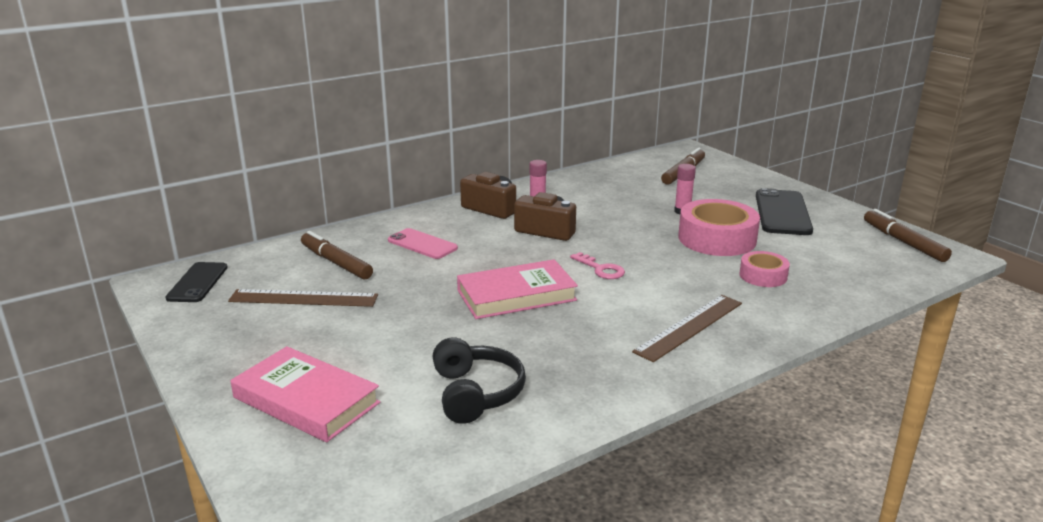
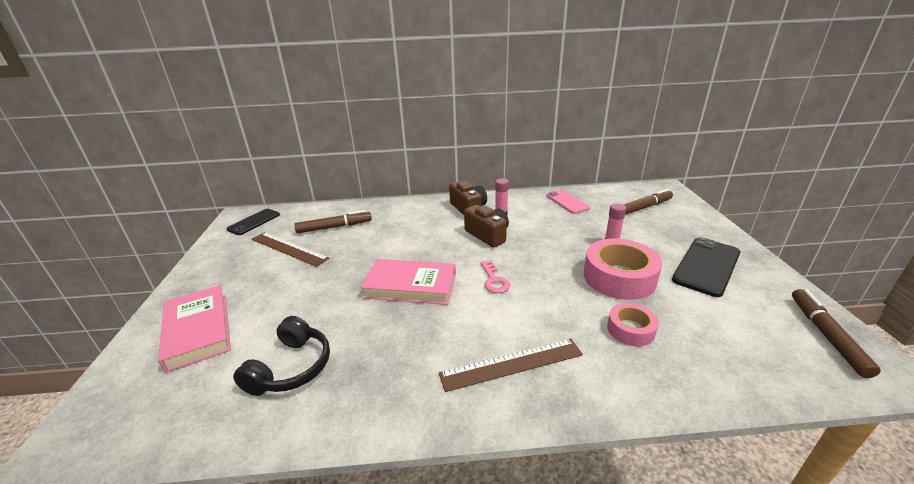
camera: 30 degrees right, 5 degrees up
brown marker [301,231,373,279] -> brown marker turned 90 degrees clockwise [294,210,372,233]
pink phone [388,228,458,259] -> pink phone moved to [546,190,590,214]

